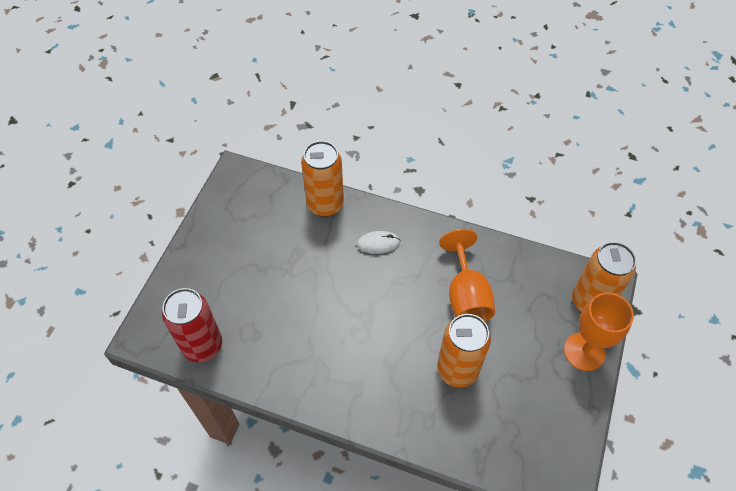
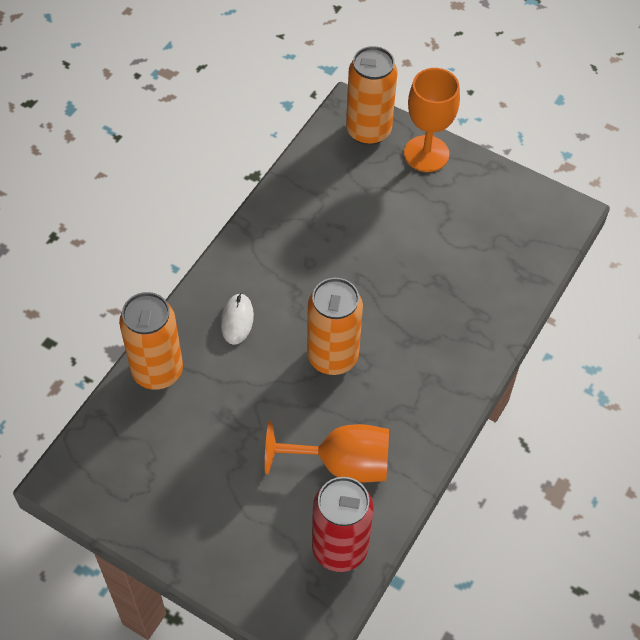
camera: 80 degrees left, 0 degrees up
orange can [437,314,491,388] -> orange can moved to [307,278,363,375]
orange goblet [439,229,495,322] -> orange goblet moved to [265,421,389,482]

